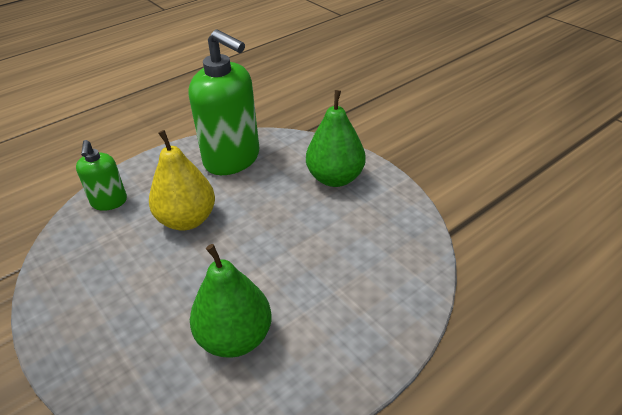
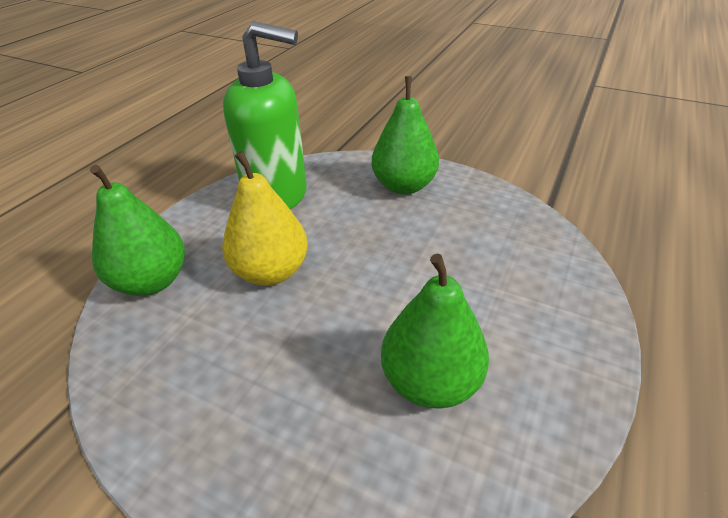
camera: 25 degrees left, 0 degrees up
green soap dispenser [76,140,127,211] -> green pear [90,165,185,296]

